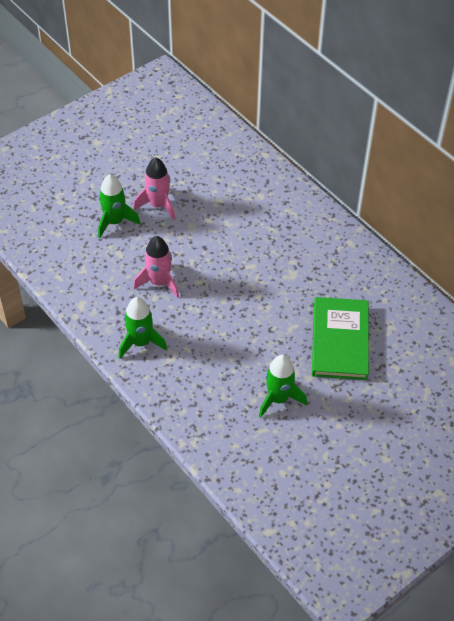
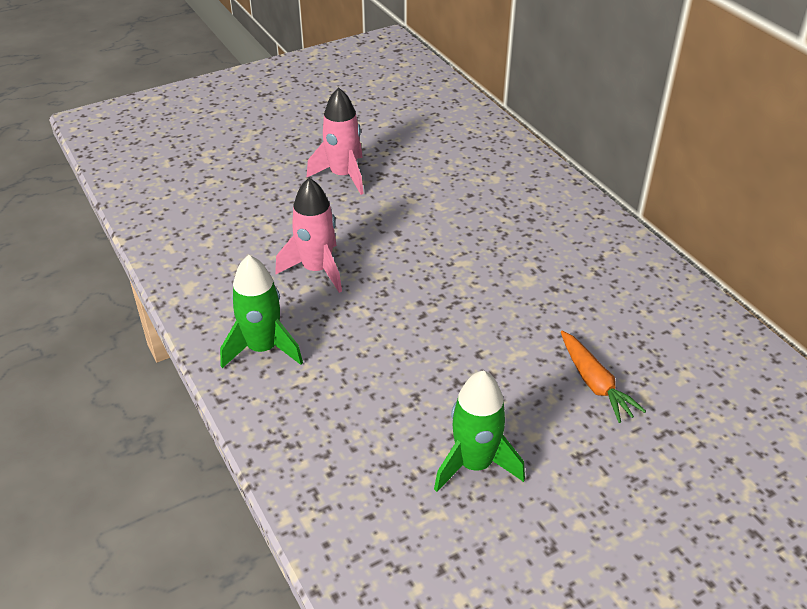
camera: 10 degrees right, 10 degrees down
green rocket [98,174,140,238] -> none
green book [312,297,369,380] -> orange carrot [561,331,646,423]

